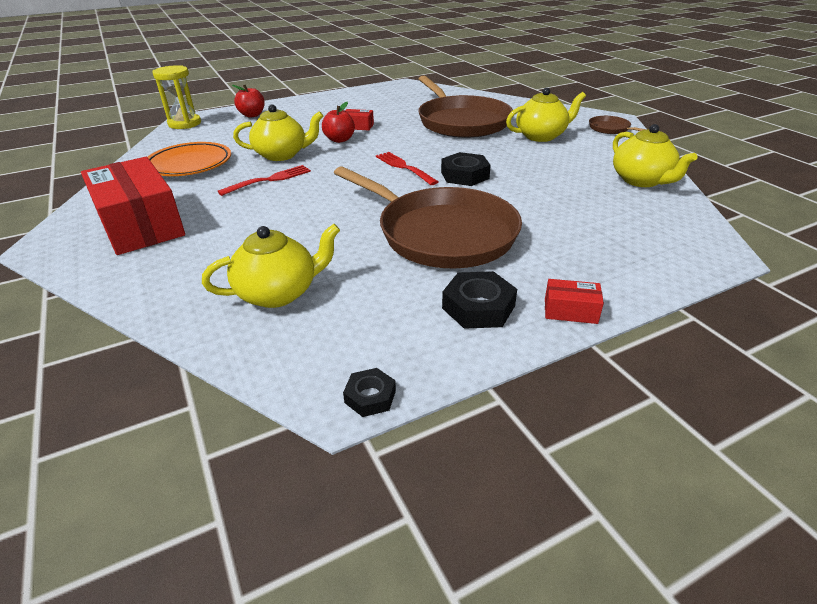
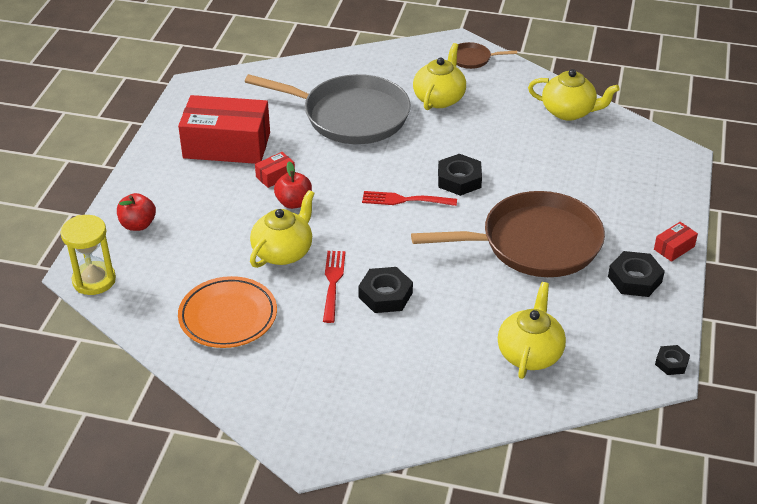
camera: 50 degrees left, 5 degrees up
red box [81,157,185,255] -> red box moved to [178,95,270,164]
brown pan [418,76,513,138] -> grey pan [245,74,411,144]
none -> black nut [358,267,413,313]

